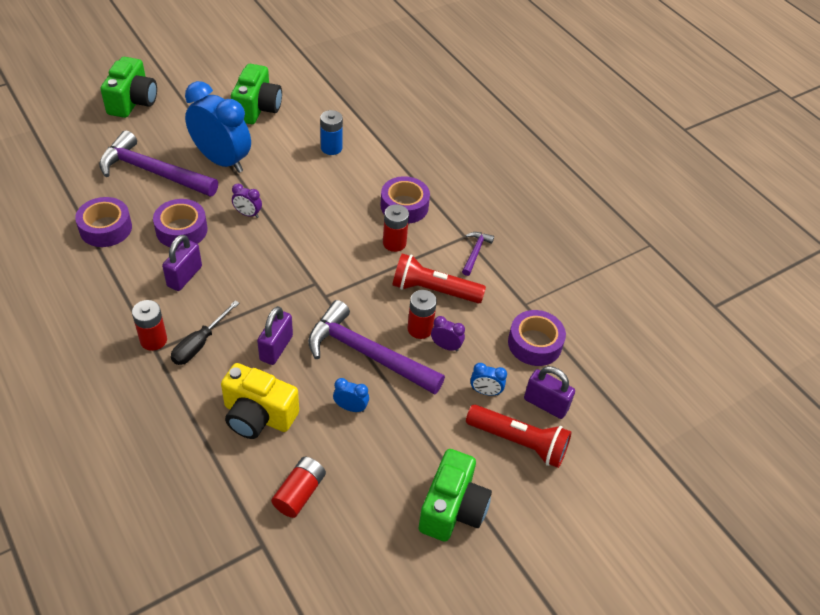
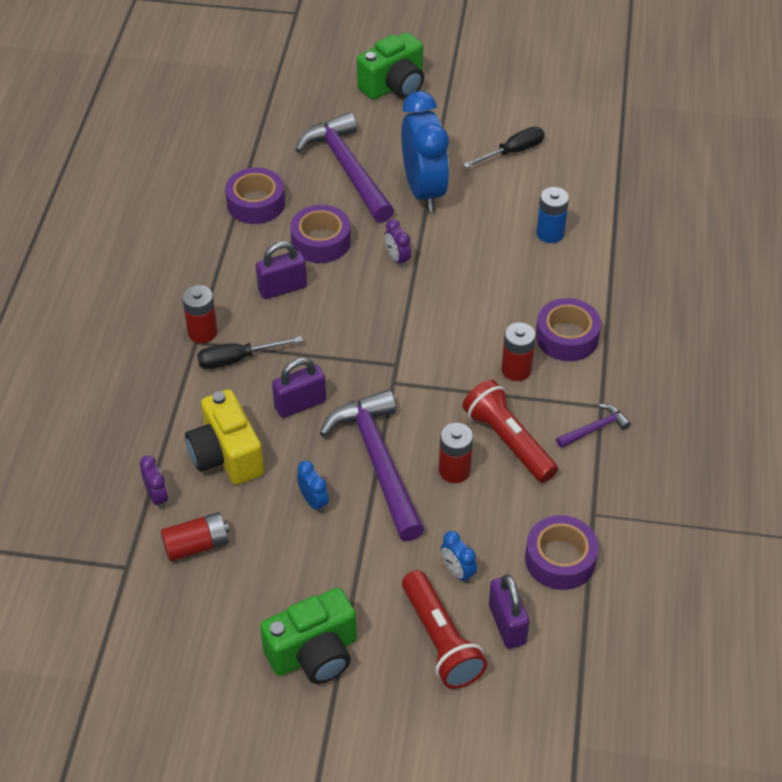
camera: 45 degrees right, 0 degrees up
green camera [231,64,282,124] -> black screwdriver [463,127,544,168]
purple clock [431,316,465,352] -> purple clock moved to [140,456,168,509]

